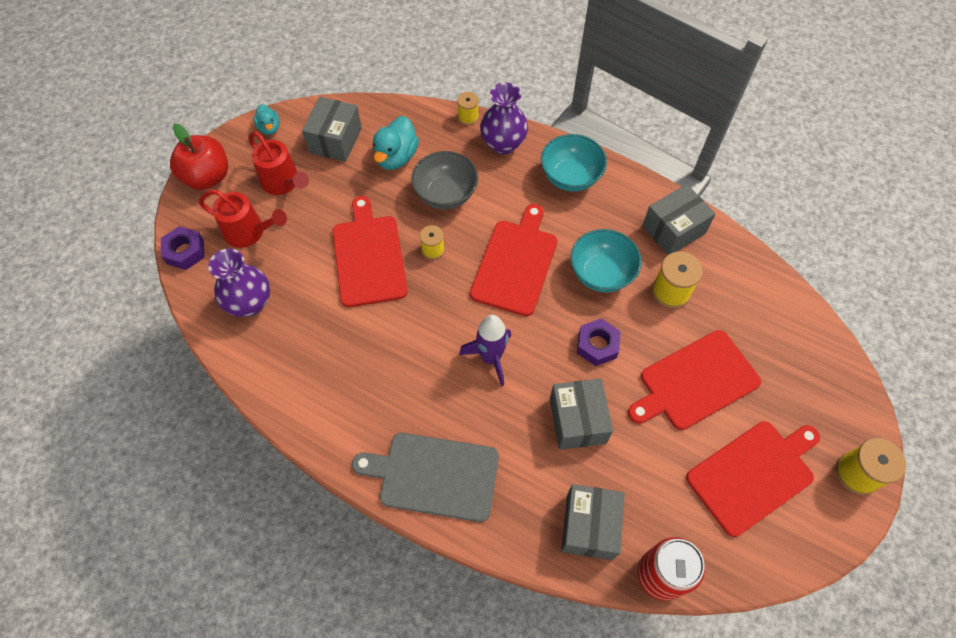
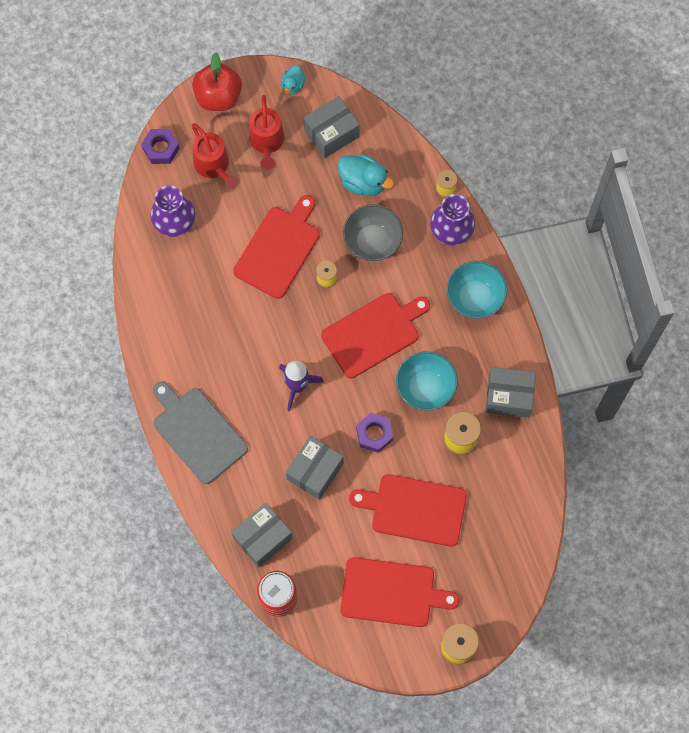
camera: 40 degrees right, 10 degrees up
turquoise duck [373,116,419,170] -> turquoise duck turned 120 degrees counterclockwise [338,154,394,196]

